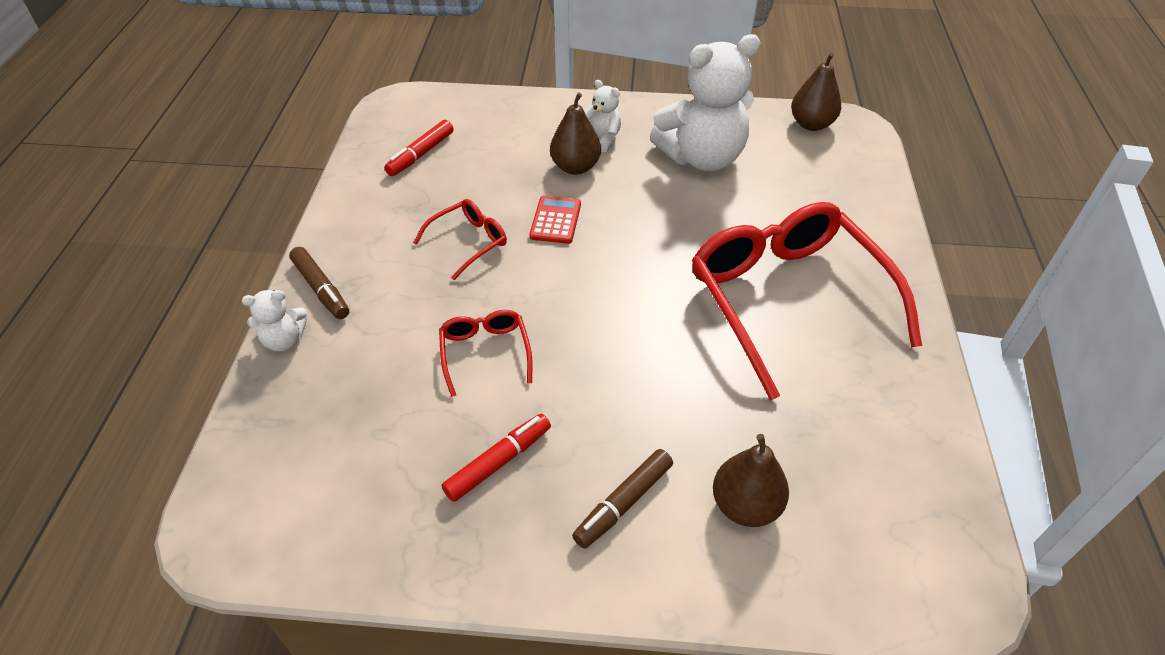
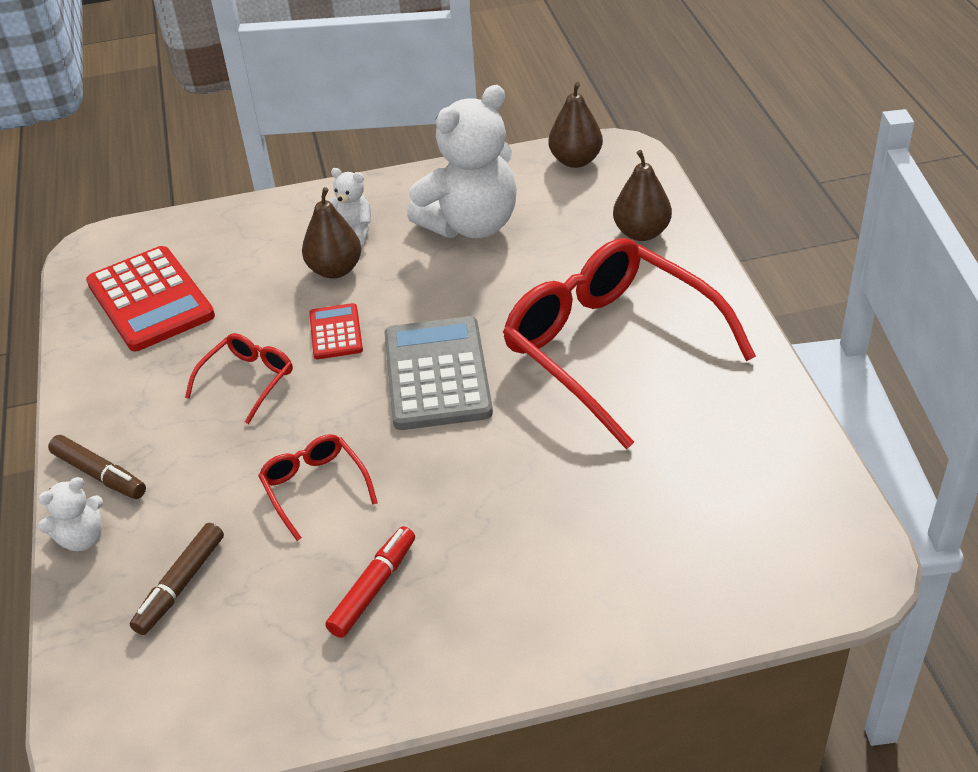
camera: 15 degrees left, 5 degrees down
red marker [384,120,454,176] -> red calculator [86,246,215,351]
brown marker [572,449,673,548] -> brown marker moved to [130,523,224,635]
brown pear [713,434,789,527] -> brown pear moved to [613,150,672,241]
none -> grey calculator [384,316,493,430]

